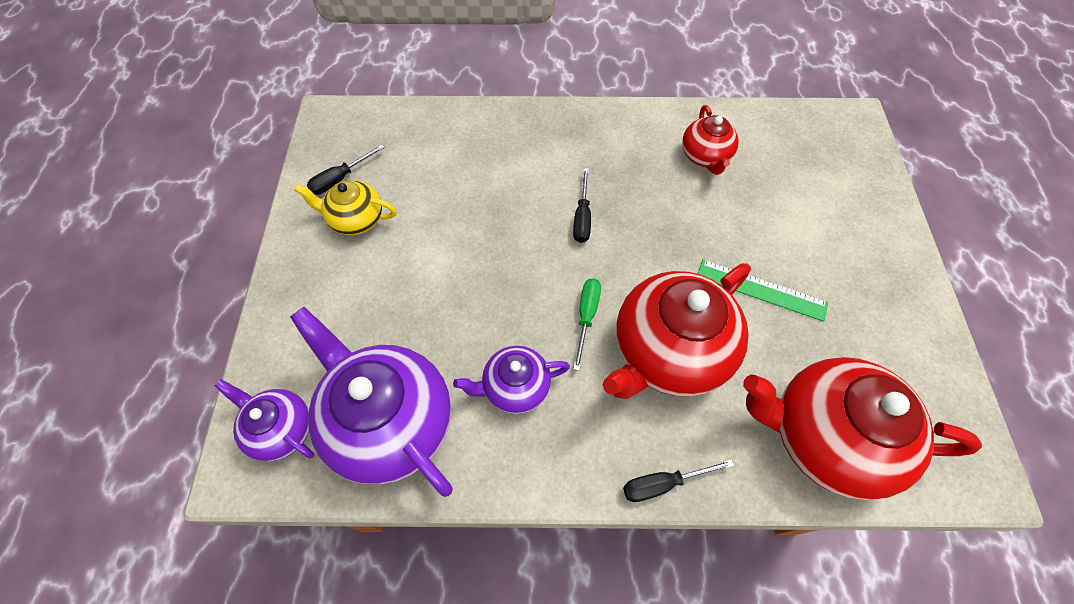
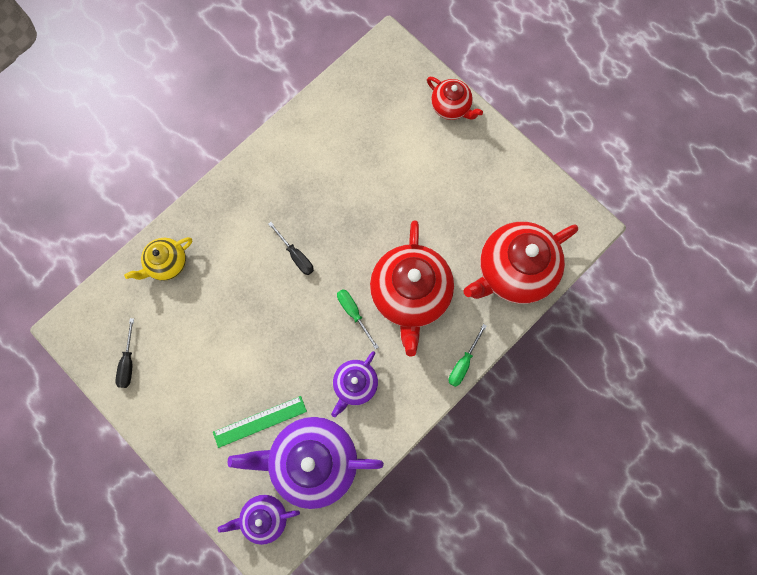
camera: 45 degrees left, 15 degrees up
yellow teapot [294,180,397,235] -> yellow teapot moved to [124,237,192,281]
black screwdriver [623,459,734,502] -> green screwdriver [448,324,487,387]
red teapot [682,105,739,175] -> red teapot moved to [427,77,483,120]
green ruler [698,259,828,322] -> green ruler moved to [213,396,307,448]

